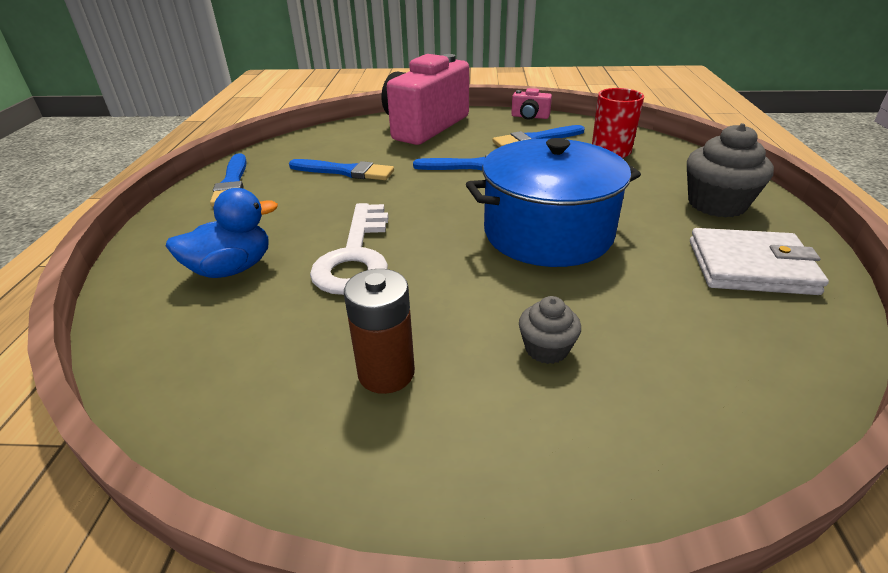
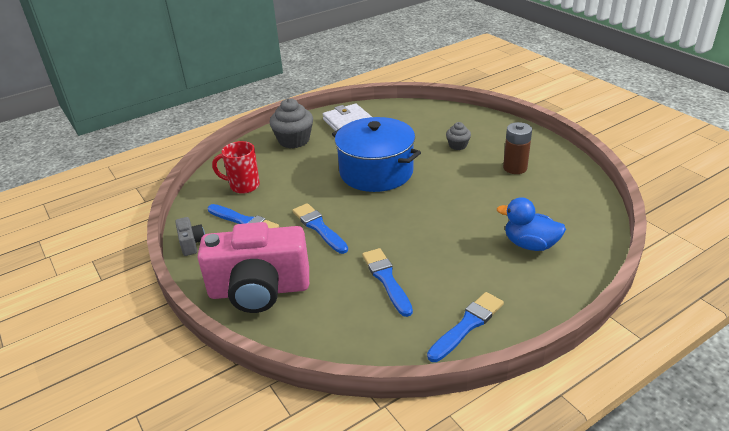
camera: 125 degrees left, 0 degrees up
white key [310,203,388,295] -> none
pink camera [511,88,552,120] -> grey camera [175,217,205,256]

